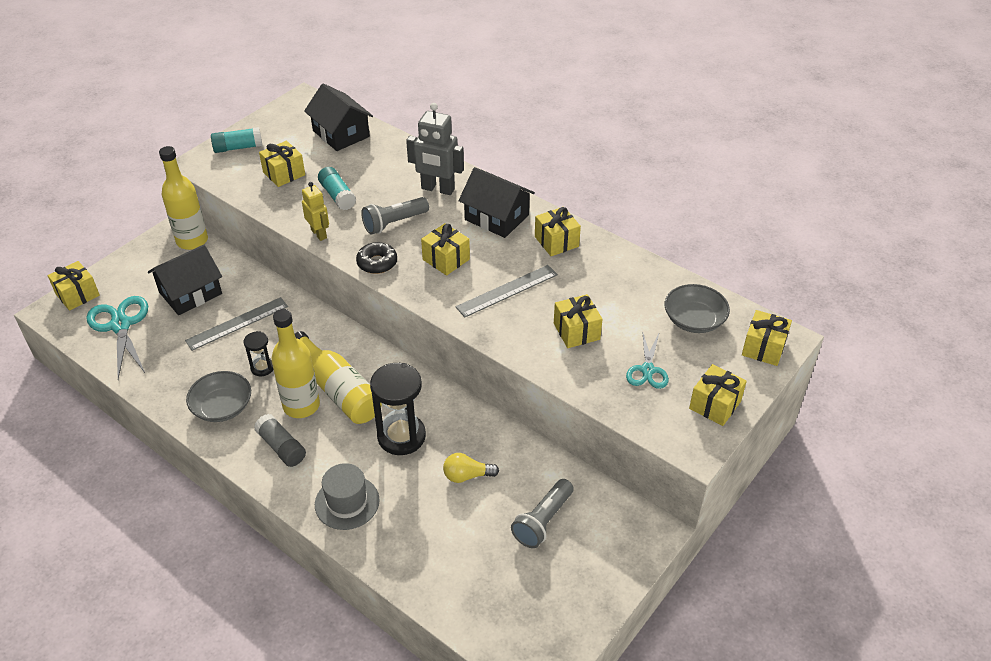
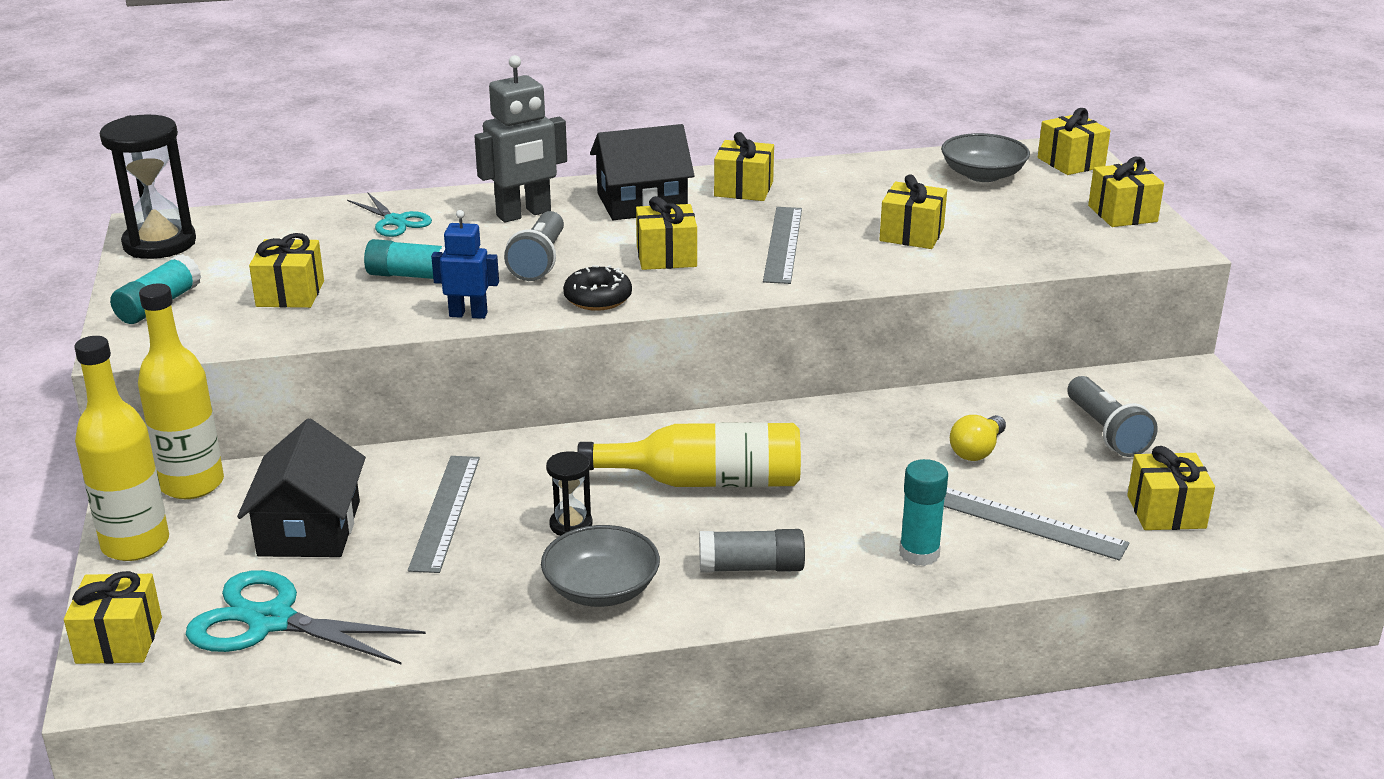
camera: 50 degrees left, 15 degrees down
yellow bottle [271,309,320,418] -> yellow bottle moved to [74,336,169,561]
yellow robot [302,182,329,241] -> blue robot [431,210,499,319]
black house [304,83,373,151] -> none
grey hat [315,463,380,530] -> turquoise glue stick [899,459,948,566]
black hourglass [370,363,426,455] -> black hourglass moved to [100,114,196,259]
turquoise scissors [626,331,669,389] -> turquoise scissors moved to [347,193,432,237]
none -> grey ruler [944,488,1129,561]
none -> yellow gift [1127,446,1215,530]

